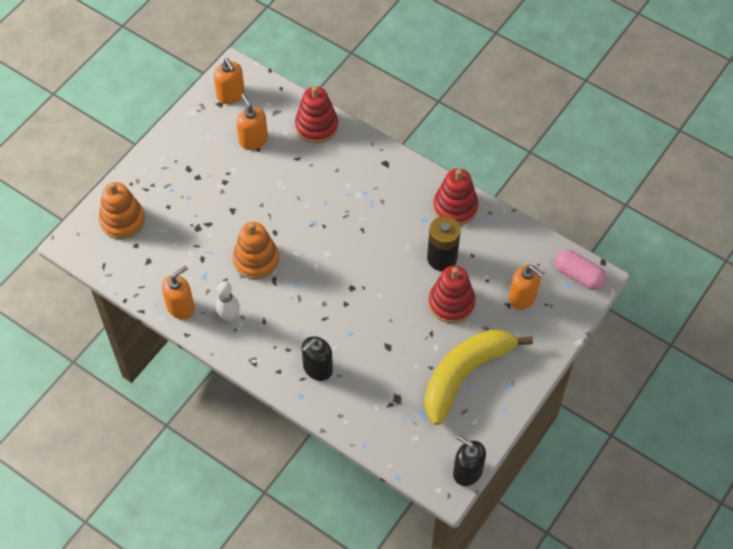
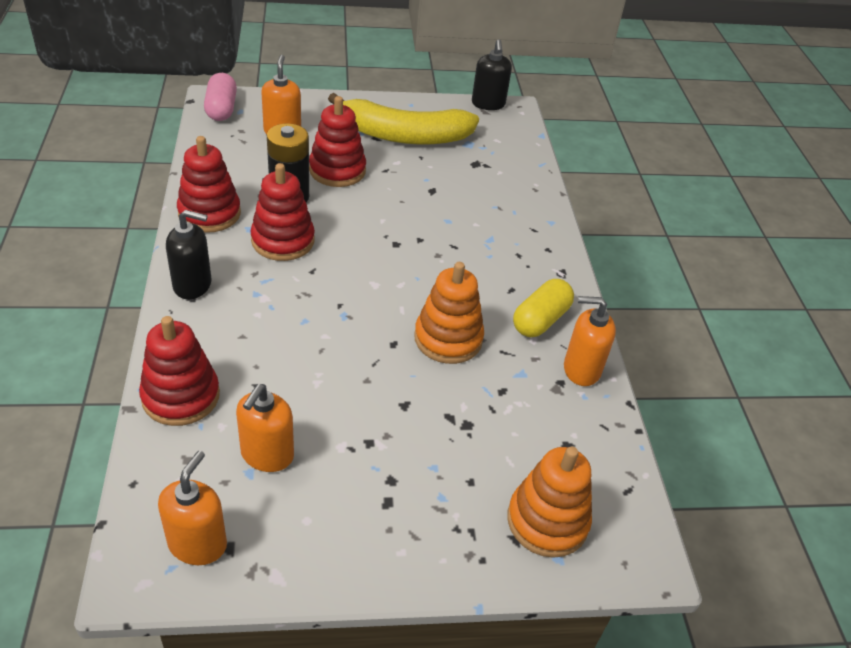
camera: 135 degrees left, 15 degrees down
white bowling pin [216,281,240,322] -> yellow capsule [513,279,574,337]
black soap dispenser [302,336,333,381] -> black soap dispenser moved to [166,210,211,299]
none -> red stacking toy [251,163,315,261]

